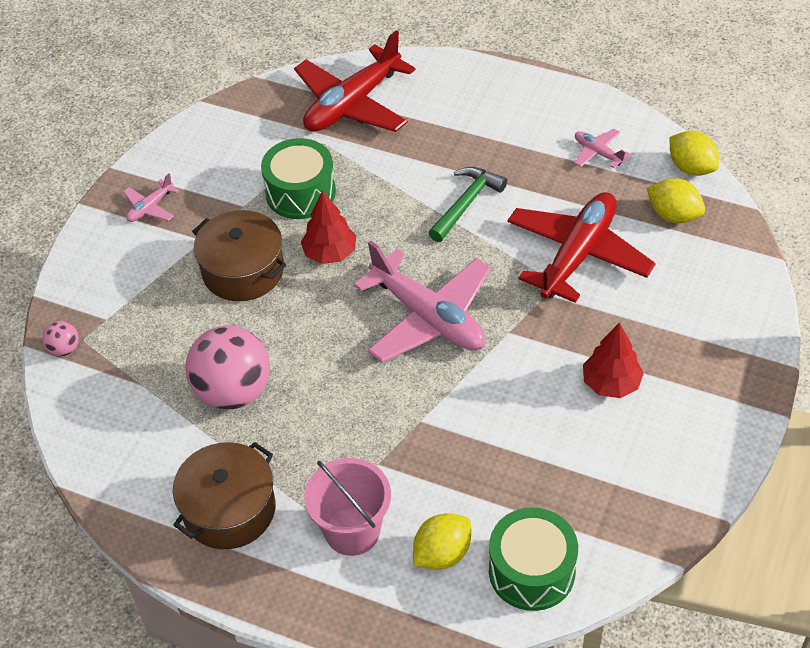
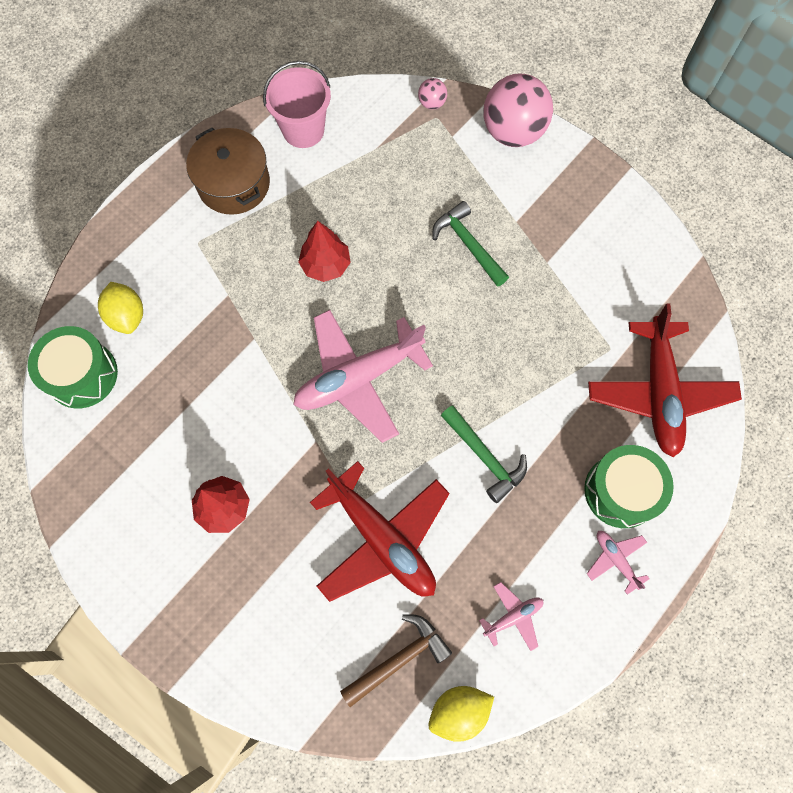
camera: 105 degrees right, 20 degrees up
pink plane [123,174,179,222] -> pink plane moved to [587,531,649,595]
pink ball [185,326,270,410] -> pink ball moved to [483,73,553,147]
brown pot [192,210,286,301] -> green hammer [432,201,509,287]
green drum [261,138,336,219] -> green drum moved to [584,445,674,528]
red plane [294,30,416,132] -> red plane turned 150 degrees counterclockwise [588,303,742,457]
red tree [301,190,356,264] -> red tree moved to [298,221,351,282]
pink bucket [304,458,391,556] -> pink bucket moved to [263,61,331,148]
yellow lemon [647,178,705,223] -> brown hammer [340,614,452,707]

